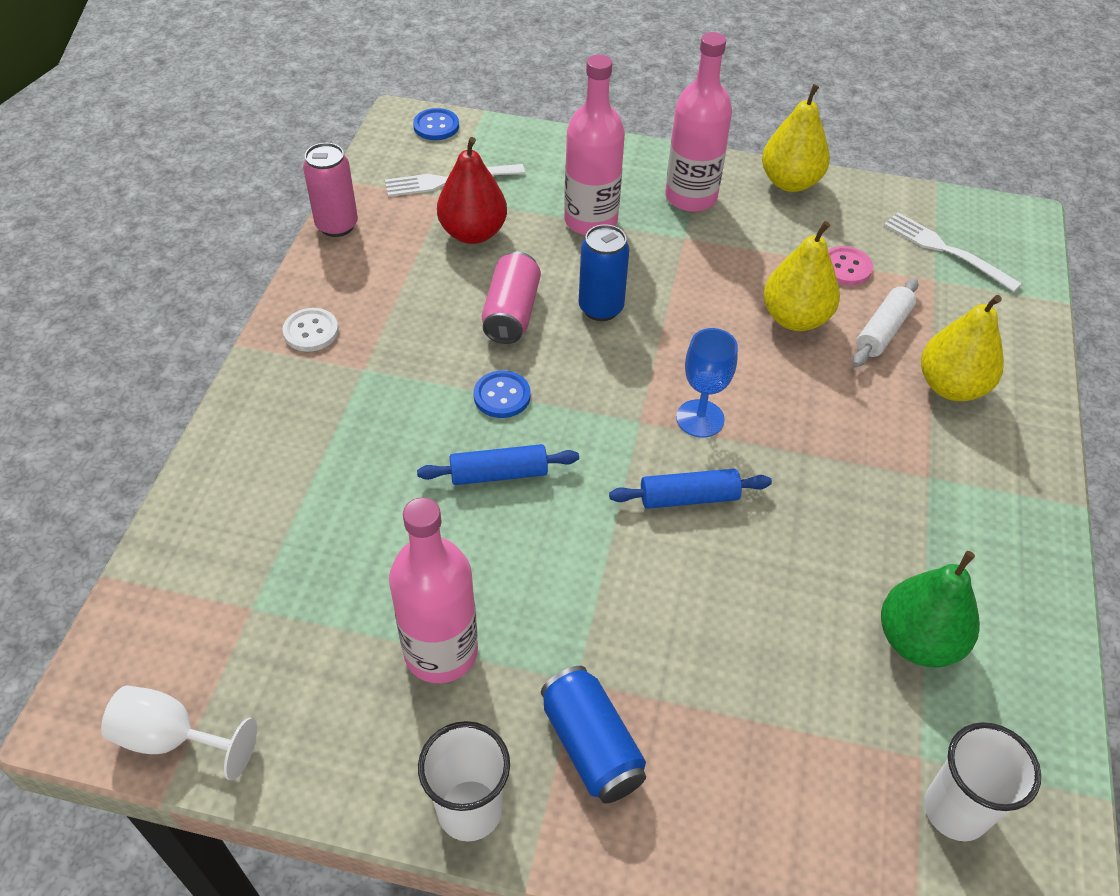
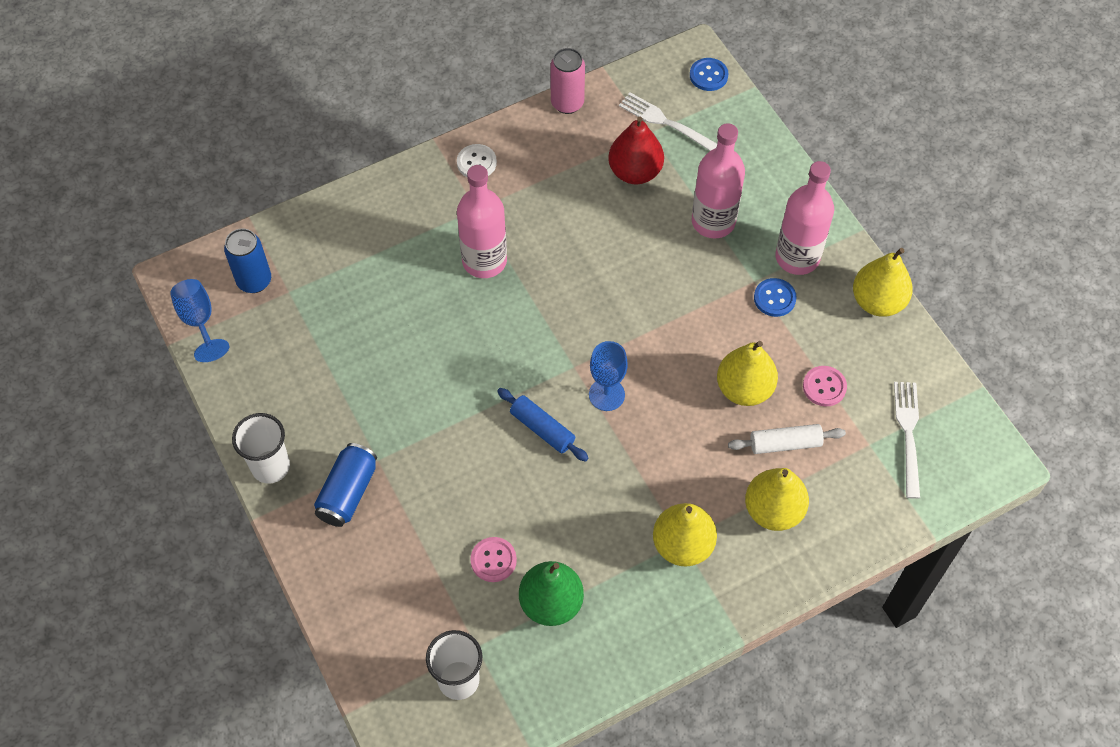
camera: 50 degrees right, 10 degrees up
white goblet [101,686,257,780] -> blue goblet [170,279,229,362]
pink bottle [389,497,478,683] -> pink bottle moved to [457,165,507,278]
blue rolling pin [417,444,579,485] -> none
blue button [473,370,531,418] -> blue button moved to [754,278,797,317]
pink can [482,252,541,344] -> none
blue can [579,224,630,321] -> blue can moved to [224,228,271,293]
none -> pink button [470,537,517,582]
none -> yellow pear [653,503,717,567]

